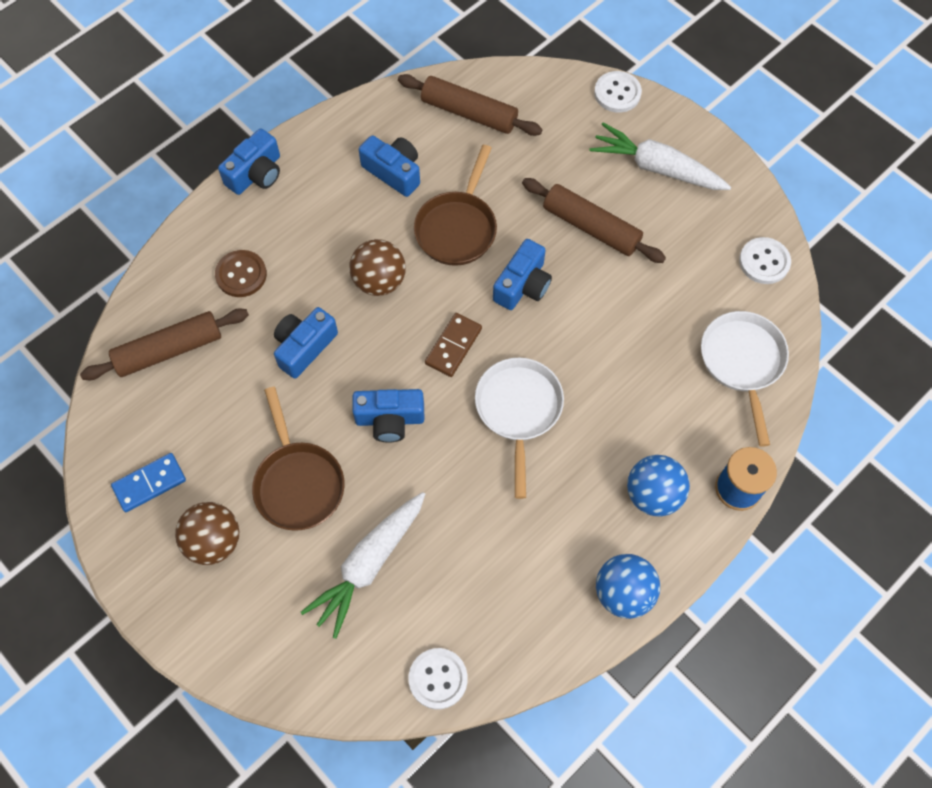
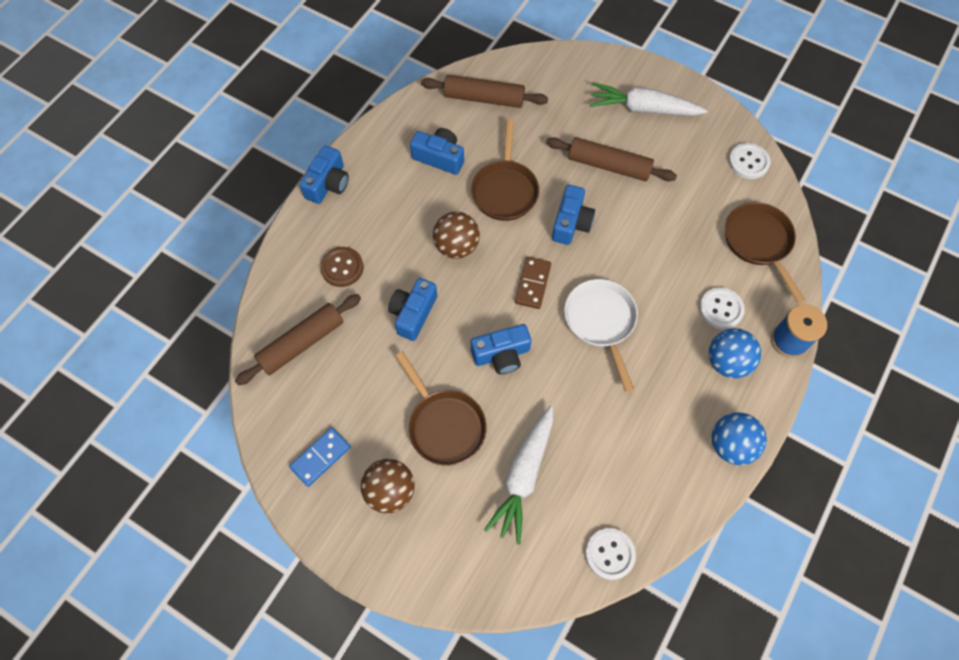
camera: 15 degrees left, 0 degrees up
white button [594,71,642,112] -> white button moved to [699,287,745,329]
white pan [701,311,789,447] -> brown pan [725,202,806,303]

